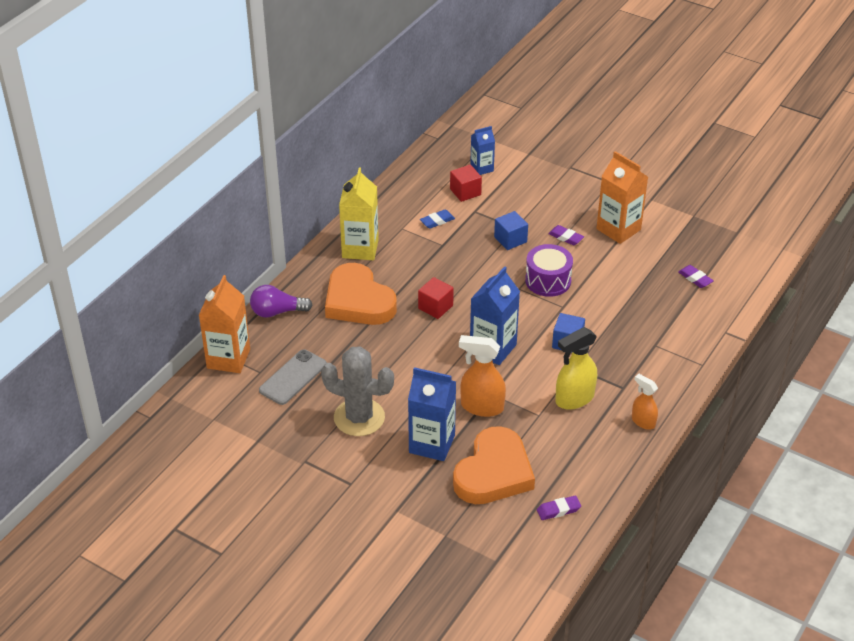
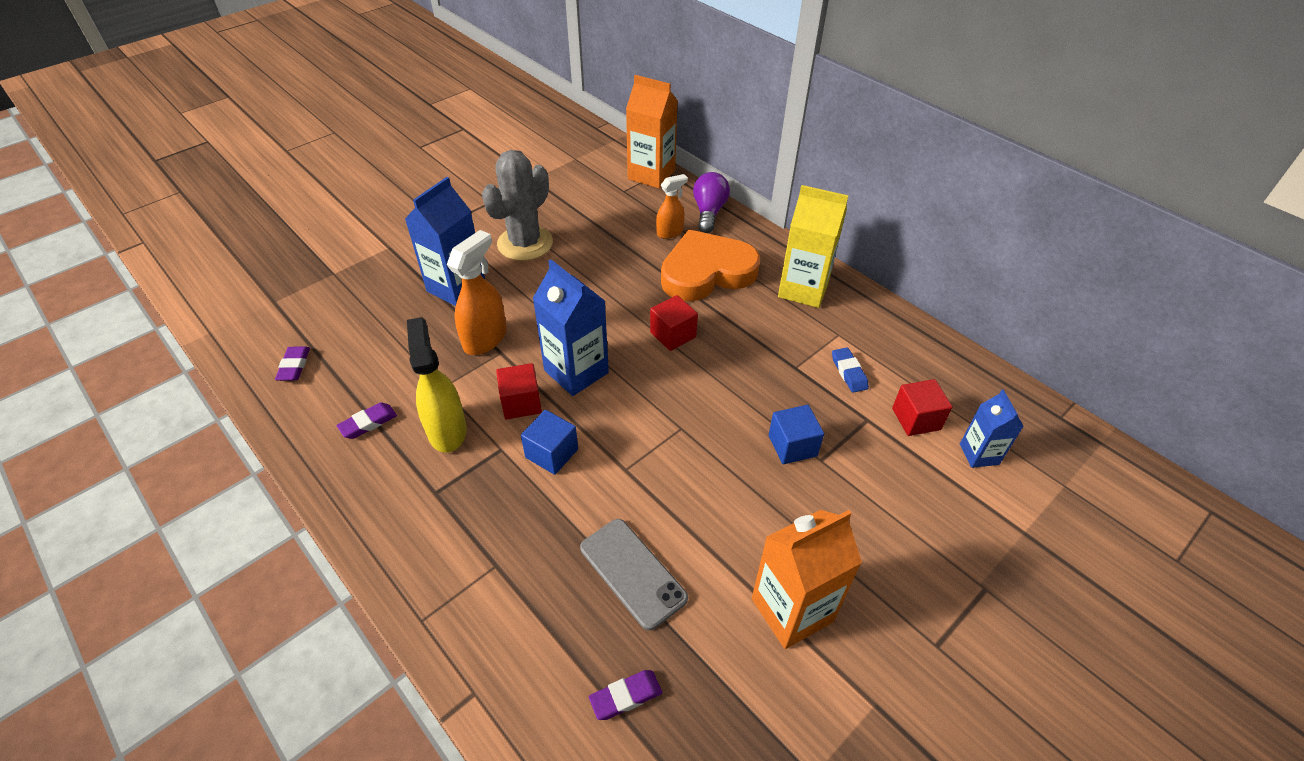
camera: 105 degrees right, 5 degrees up
grey phone [259,350,327,405] -> grey phone moved to [580,519,688,630]
orange heart [453,426,535,504] -> none
purple drum [525,244,573,297] -> none
purple eraser [548,225,584,245] -> purple eraser moved to [336,403,397,439]
orange spray bottle [632,374,658,430] -> orange spray bottle moved to [656,174,688,239]
none -> red cube [496,363,542,419]

